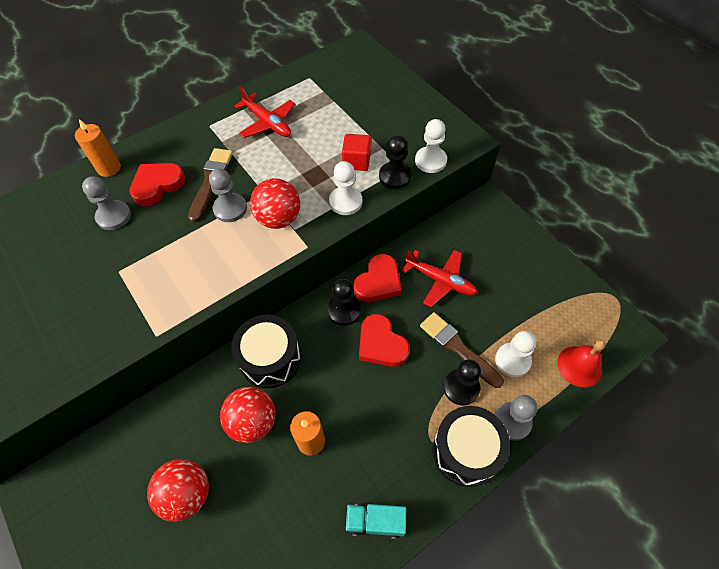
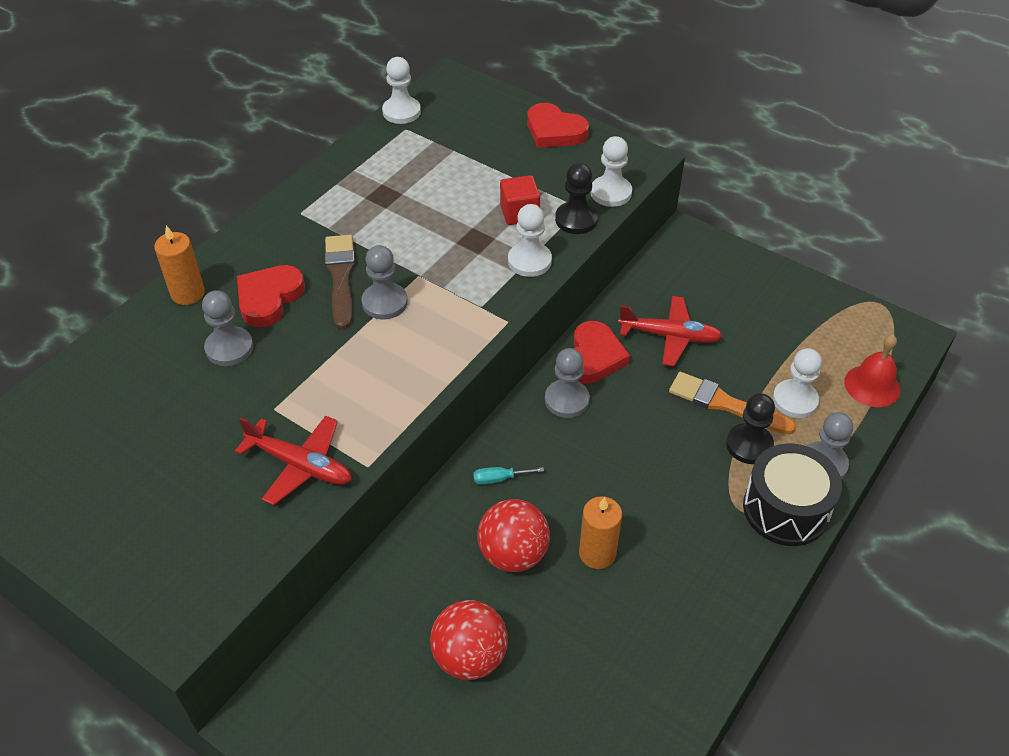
camera: 20 degrees left, 10 degrees down
black drum [231,315,301,388] -> turquoise screwdriver [473,467,544,485]
red plane [234,86,295,138] -> red plane moved to [235,416,352,505]
red ball [250,178,300,229] -> none
black pawn [328,279,361,326] -> grey pawn [545,348,590,418]
turquoise truck [346,504,406,539] -> none
red heart [359,314,410,367] -> red heart moved to [527,103,589,148]
brown brush [420,312,504,388] -> orange brush [669,372,796,434]
none -> white pawn [382,57,421,124]

